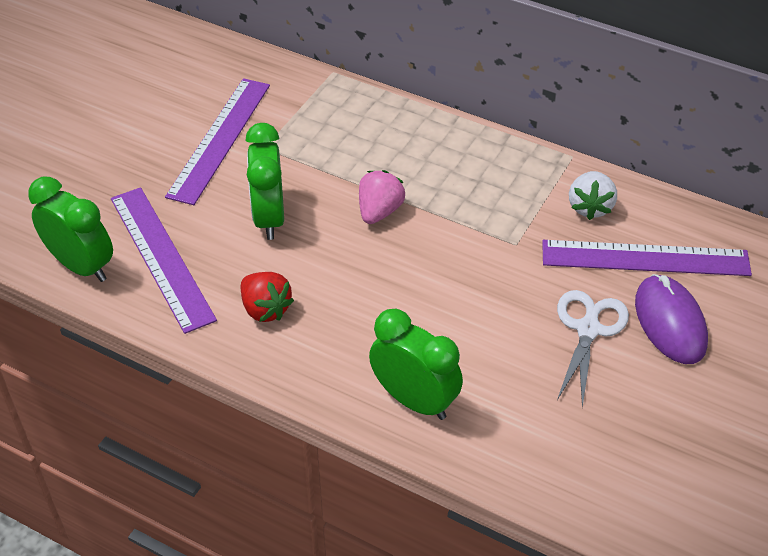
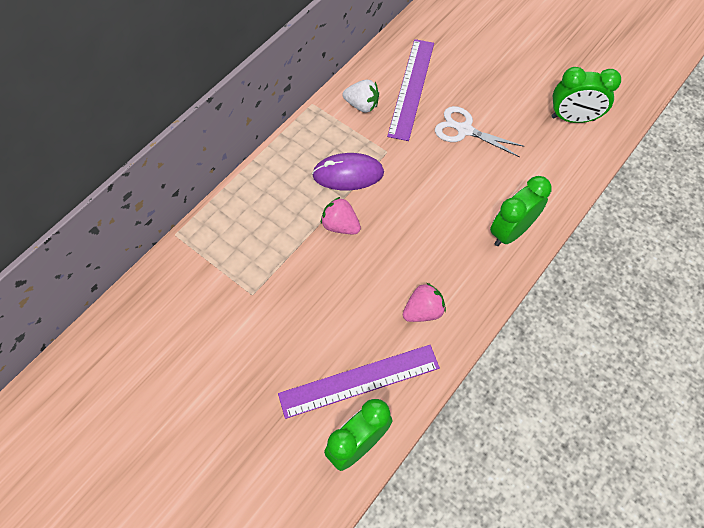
camera: 80 degrees left, 15 degrees up
purple ruler [165,78,270,205] -> none
red strawberry [241,272,294,322] -> pink strawberry [403,283,446,322]
green clock [245,123,284,240] -> green clock moved to [551,67,621,123]
purple mouse [635,274,708,364] -> purple mouse moved to [312,153,384,191]

